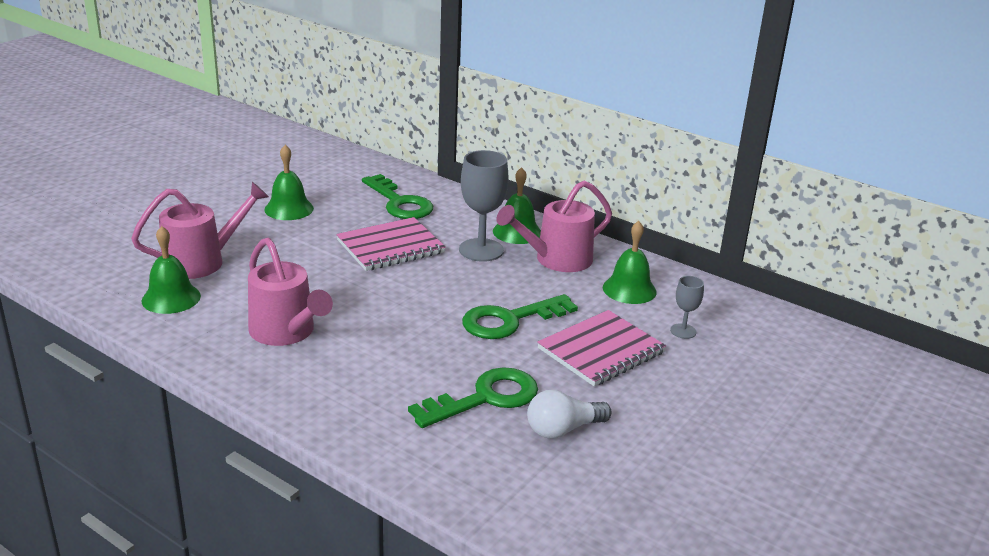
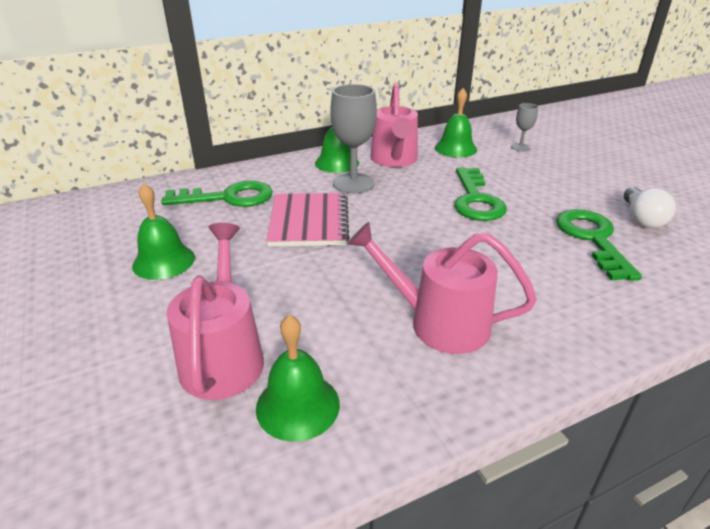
camera: 60 degrees left, 5 degrees up
pink watering can [248,237,333,346] -> pink watering can turned 150 degrees counterclockwise [348,222,537,354]
pink notebook [537,310,666,387] -> none

